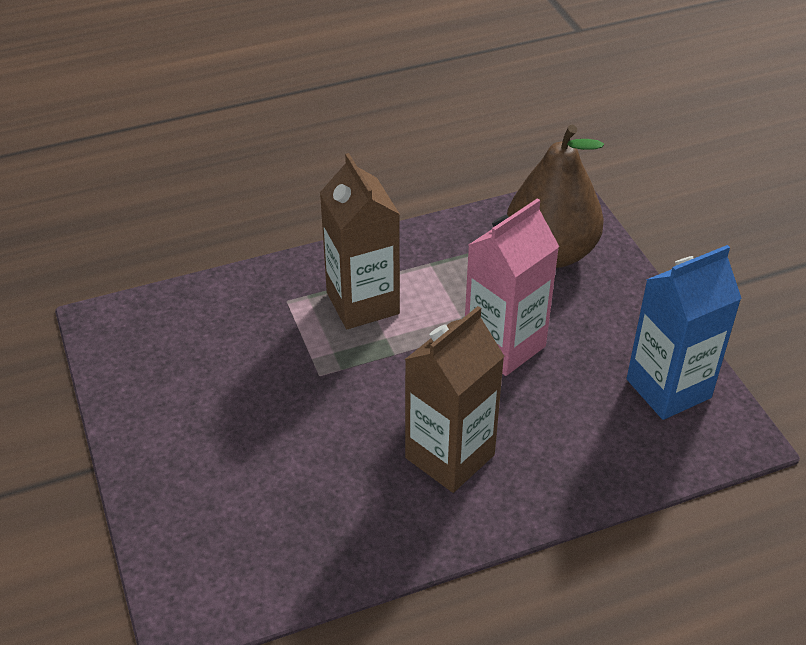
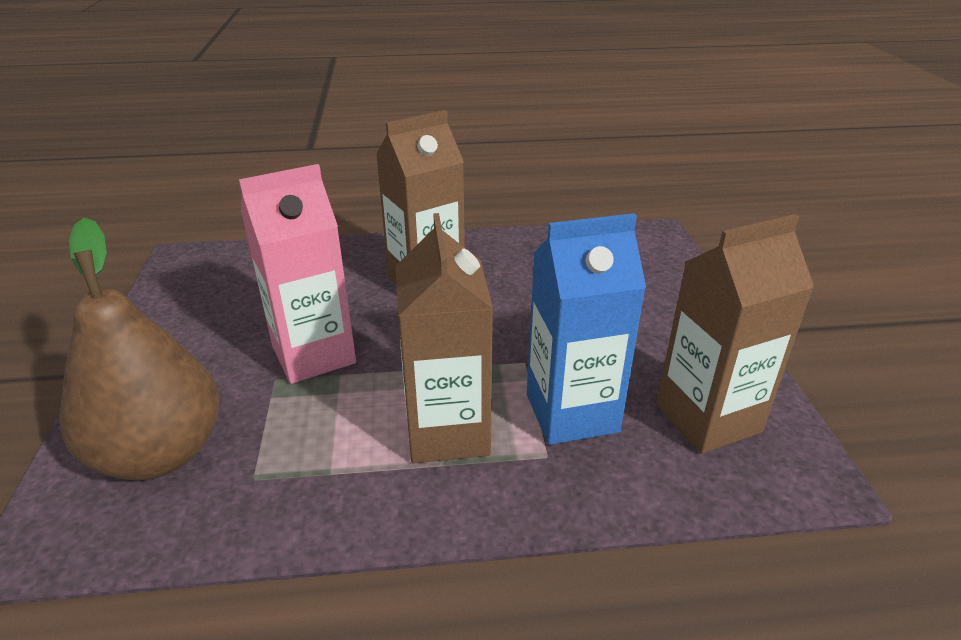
camera: 165 degrees left, 10 degrees down
blue carton [627,245,742,420] -> blue carton moved to [527,213,646,445]
none -> brown carton [656,214,814,454]

